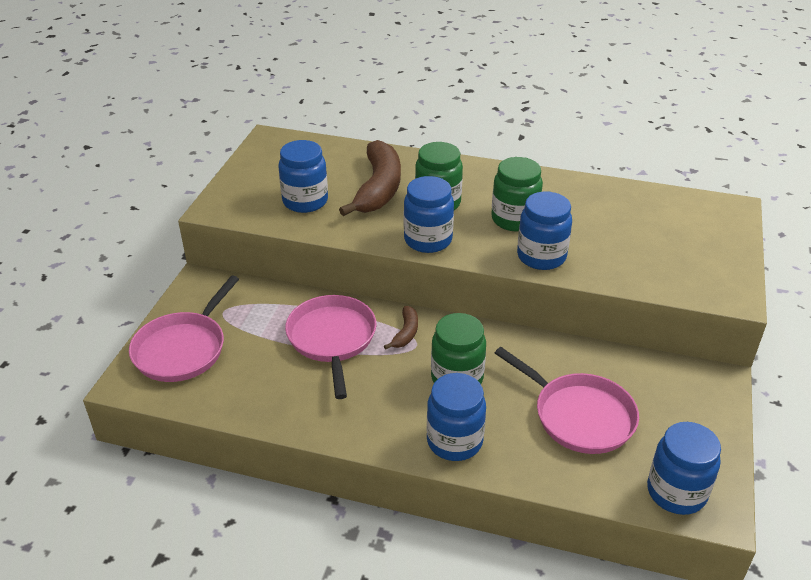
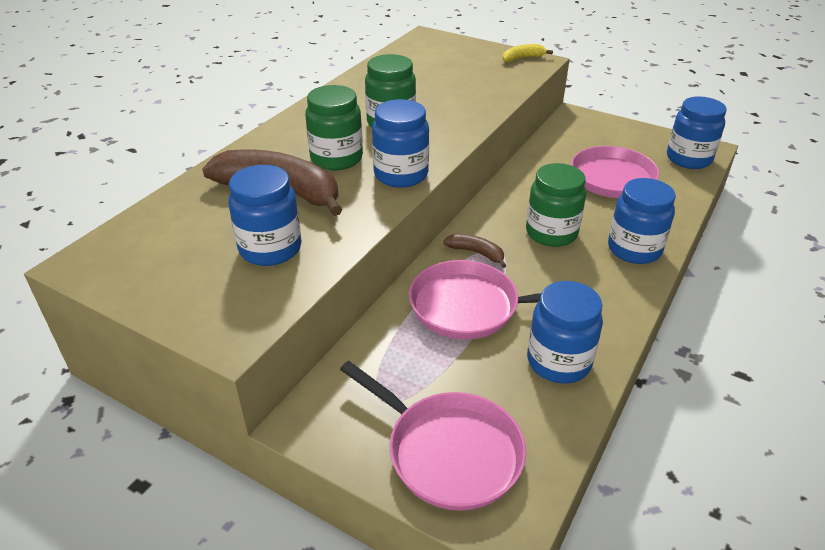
camera: 75 degrees left, 0 degrees up
blue jar [517,192,572,270] -> blue jar moved to [527,281,603,384]
none -> yellow banana [502,44,553,62]

